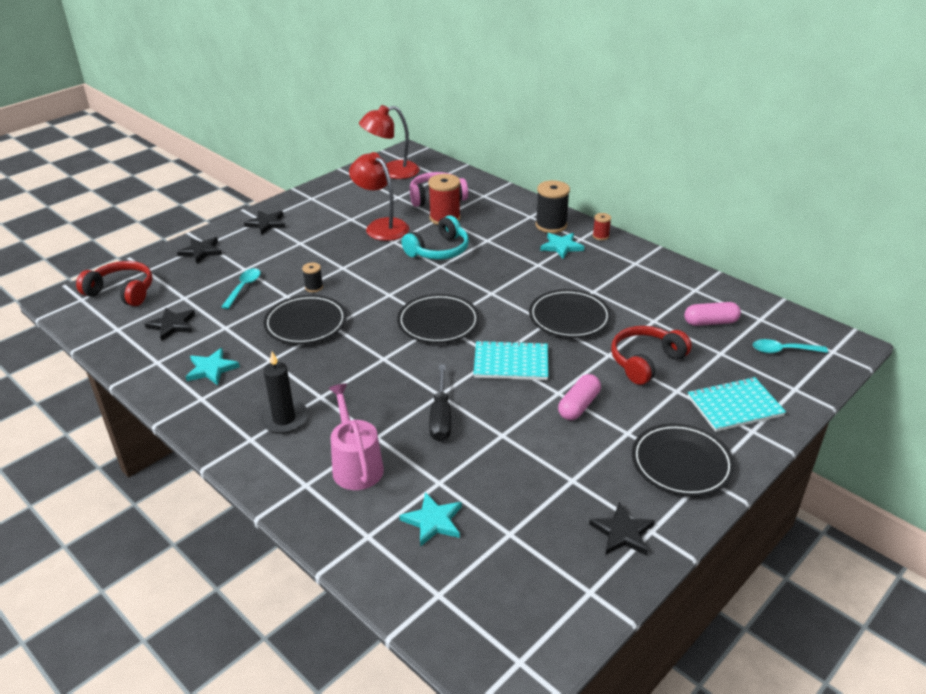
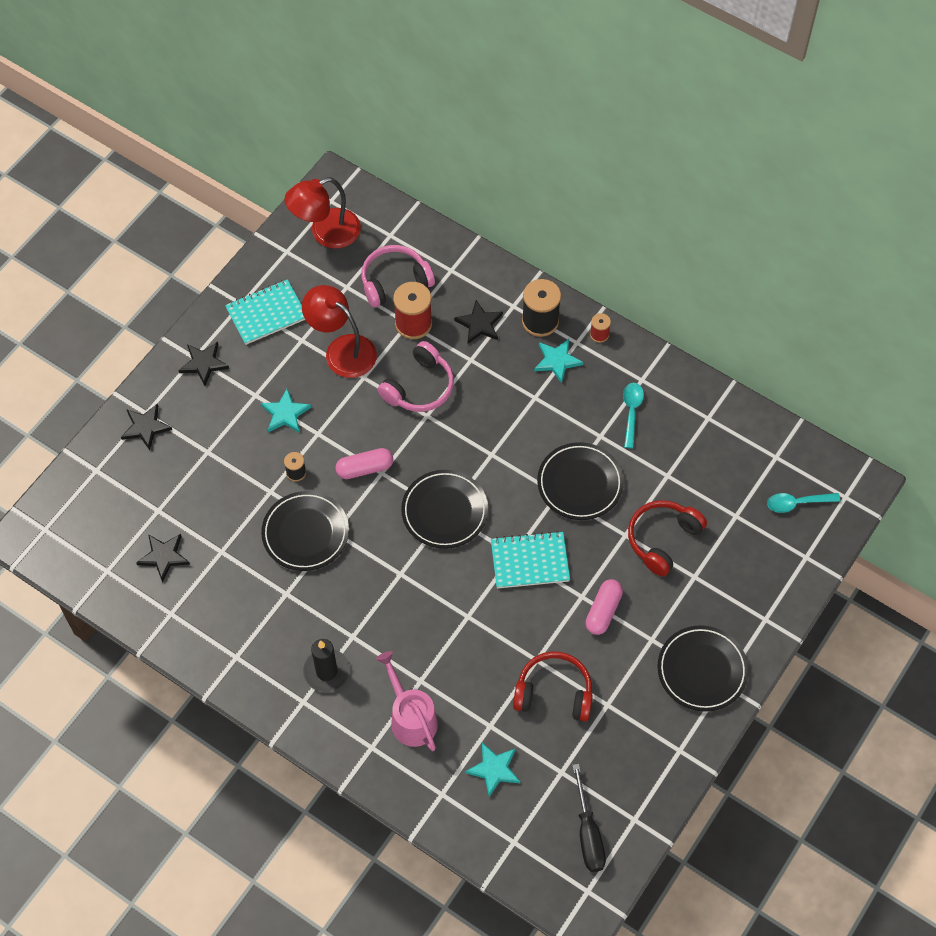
camera: 10 degrees left, 25 degrees up
red headphones [76,261,152,306] -> red headphones moved to [513,651,593,722]
turquoise star [186,348,240,385] -> turquoise star moved to [261,389,311,433]
turquoise spoon [221,268,261,309] -> turquoise spoon moved to [623,383,644,448]
turquoise headphones [401,215,469,260] -> pink headphones [378,341,454,412]
black screwdriver [429,365,451,442] -> black screwdriver moved to [572,764,606,872]
black star [589,502,655,556] -> black star moved to [454,300,503,344]
pink capsule [684,302,741,326] -> pink capsule moved to [335,448,393,479]
turquoise notebook [688,377,786,432] -> turquoise notebook moved to [225,279,305,345]

